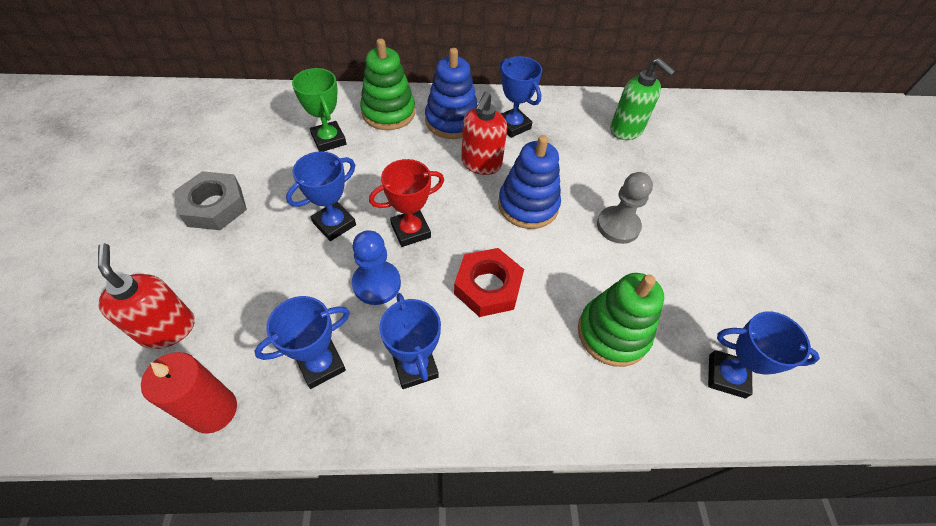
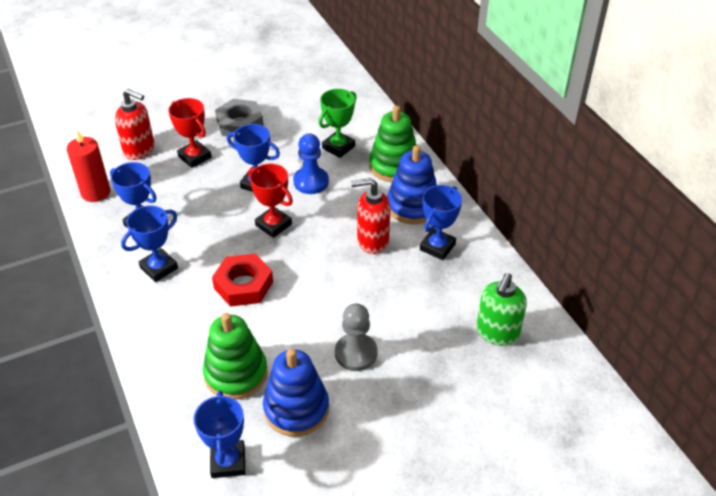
camera: 70 degrees right, 10 degrees down
red soap dispenser [98,243,195,349] -> red soap dispenser turned 75 degrees clockwise [115,89,154,160]
blue pawn [352,230,401,305] -> blue pawn moved to [293,134,329,194]
blue stacking toy [498,135,561,229] -> blue stacking toy moved to [263,349,329,437]
none -> red trophy [168,98,212,168]

